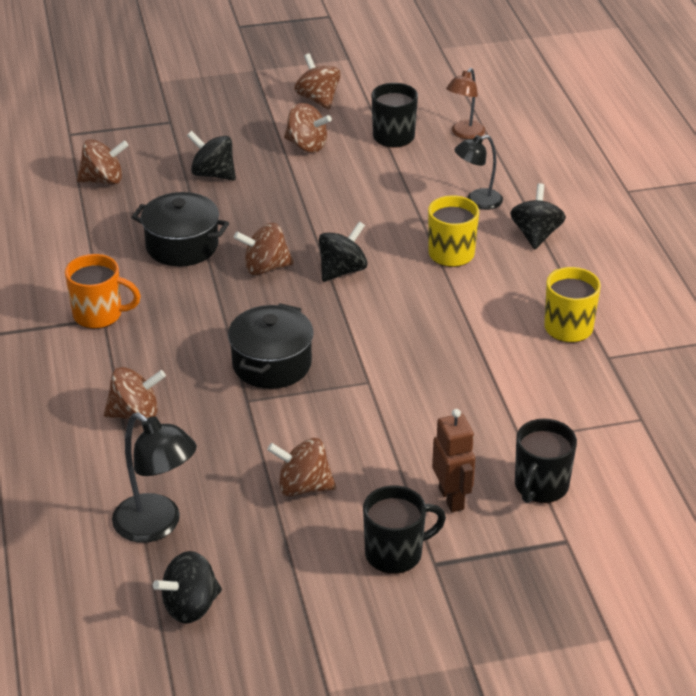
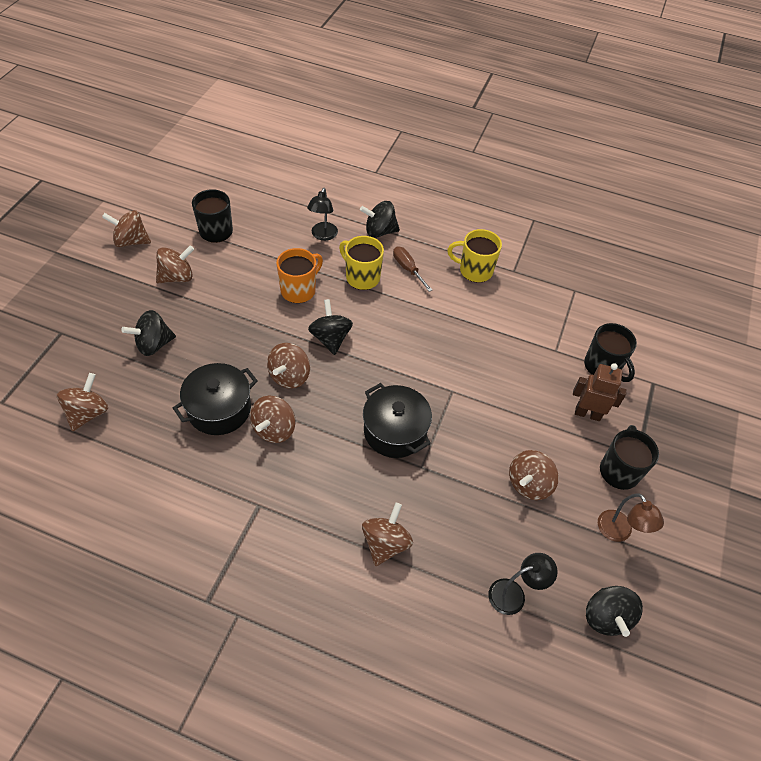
camera: 60 degrees left, 15 degrees up
orange mug [65,254,141,329] -> orange mug moved to [276,248,323,303]
black lamp [112,412,197,543] -> black lamp [488,553,558,615], size x0.66
brown lamp [446,68,485,139] -> brown lamp moved to [598,494,664,542]
black spinning top [510,183,566,250] -> black spinning top turned 45 degrees counterclockwise [360,201,400,238]
none -> brown spinning top [250,396,296,443]
none -> brown screwdriver [393,246,432,292]

